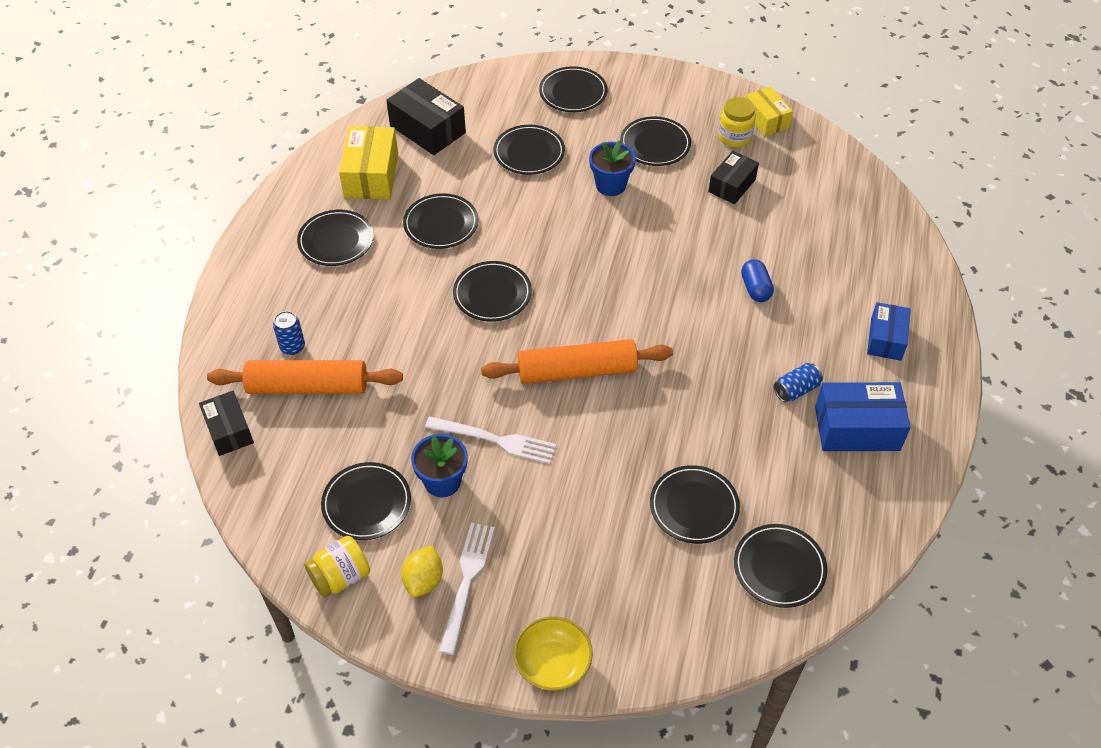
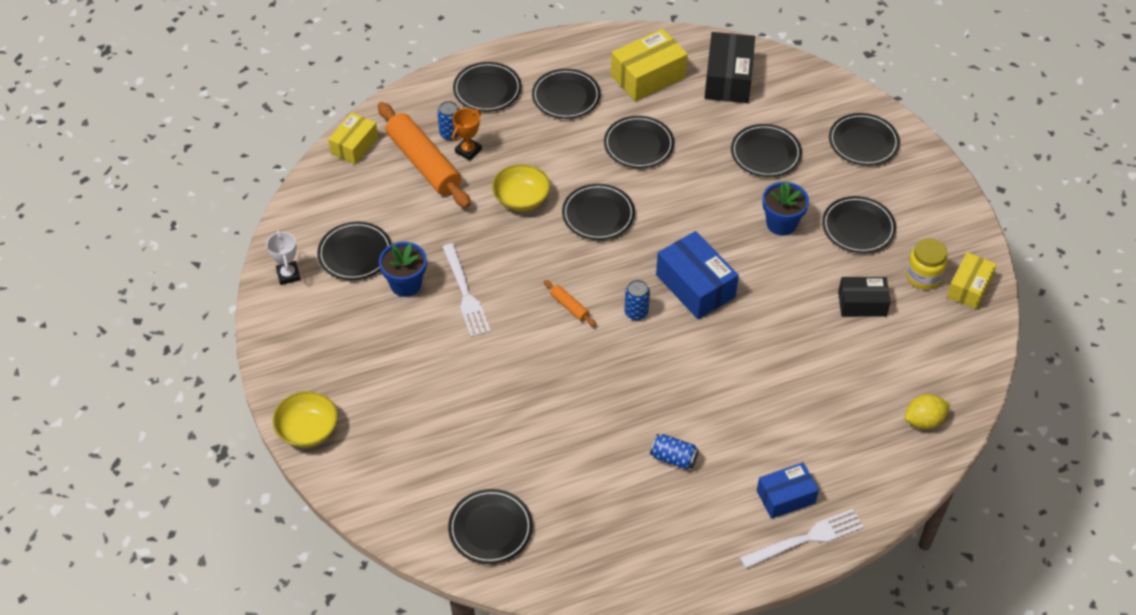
camera: 55 degrees right, 0 degrees up
black box [199,391,254,456] -> yellow box [328,113,378,164]
yellow jar [304,536,370,598] -> white trophy [267,231,301,285]
yellow lemon [401,546,443,597] -> yellow lemon moved to [904,394,950,429]
white fork [439,523,495,655] -> white fork moved to [740,509,864,569]
orange rolling pin [481,339,673,384] -> orange rolling pin [544,280,596,326], size x0.42
black plate [650,465,740,544] -> black plate moved to [453,62,522,112]
blue capsule [741,259,774,302] -> none
blue box [815,382,911,451] -> blue box moved to [656,231,739,319]
none -> orange trophy [452,108,482,161]
none -> yellow bowl [492,164,550,211]
none -> blue can [624,280,650,320]

